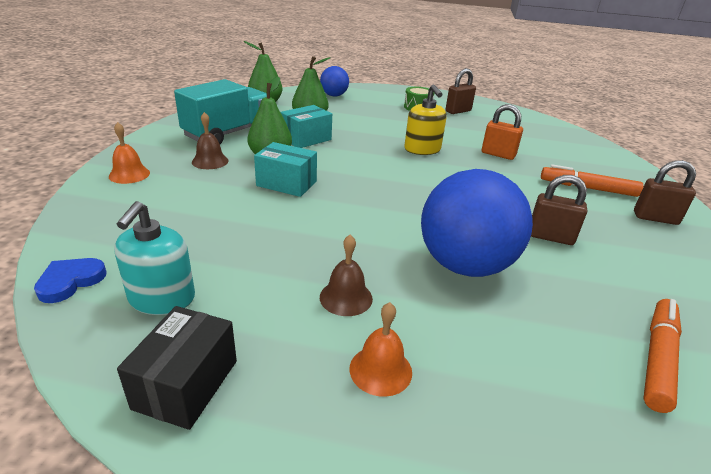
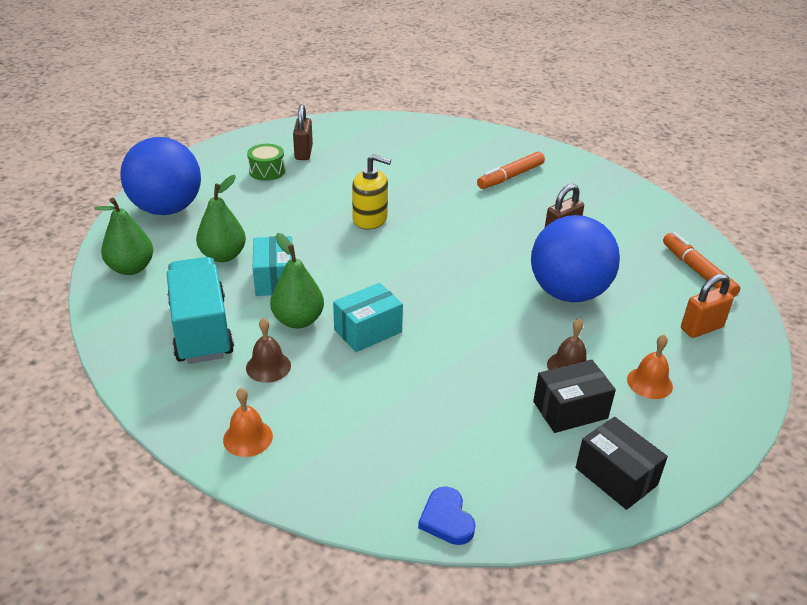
camera: 55 degrees left, 5 degrees up
turquoise soap dispenser [114,201,195,315] -> none
blue ball [320,66,349,96] -> blue ball [121,137,201,215], size x1.86
orange padlock [482,104,523,160] -> orange padlock moved to [681,274,734,338]
brown padlock [634,160,696,225] -> none
none -> black box [533,360,616,433]

